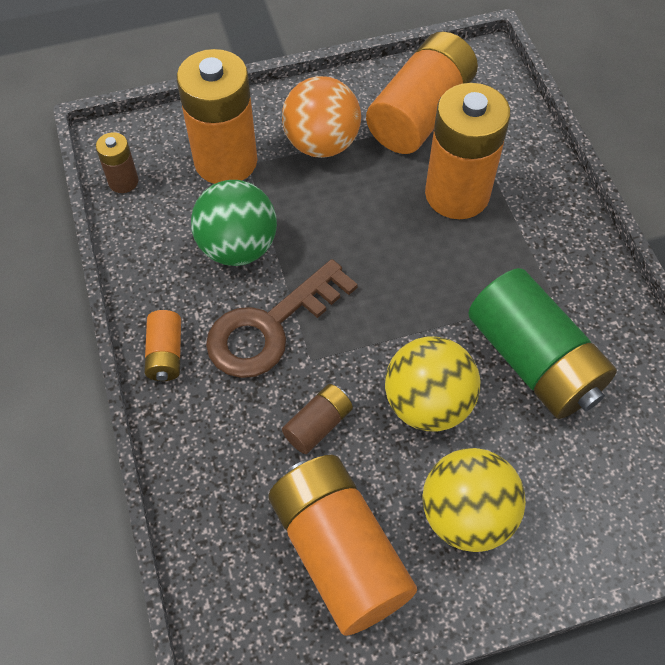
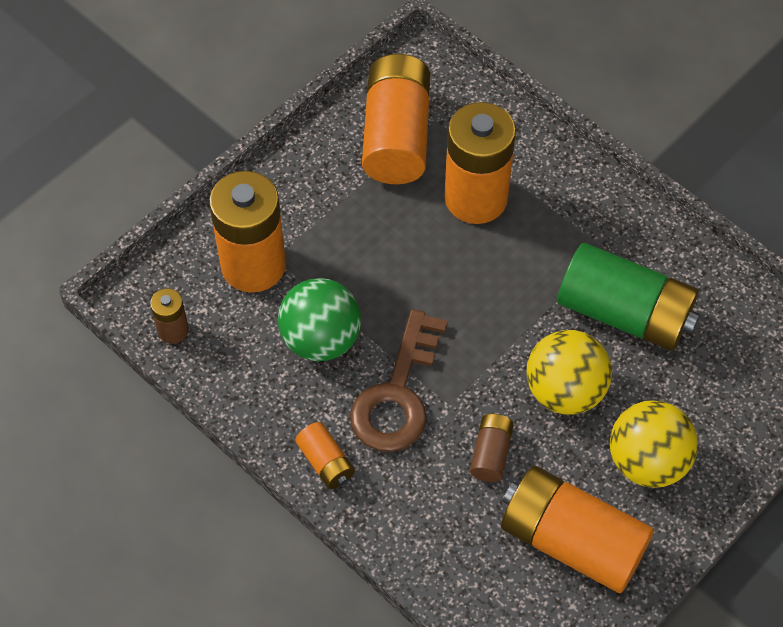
camera: 30 degrees left, 0 degrees up
orange ball [282,76,361,158] -> none

